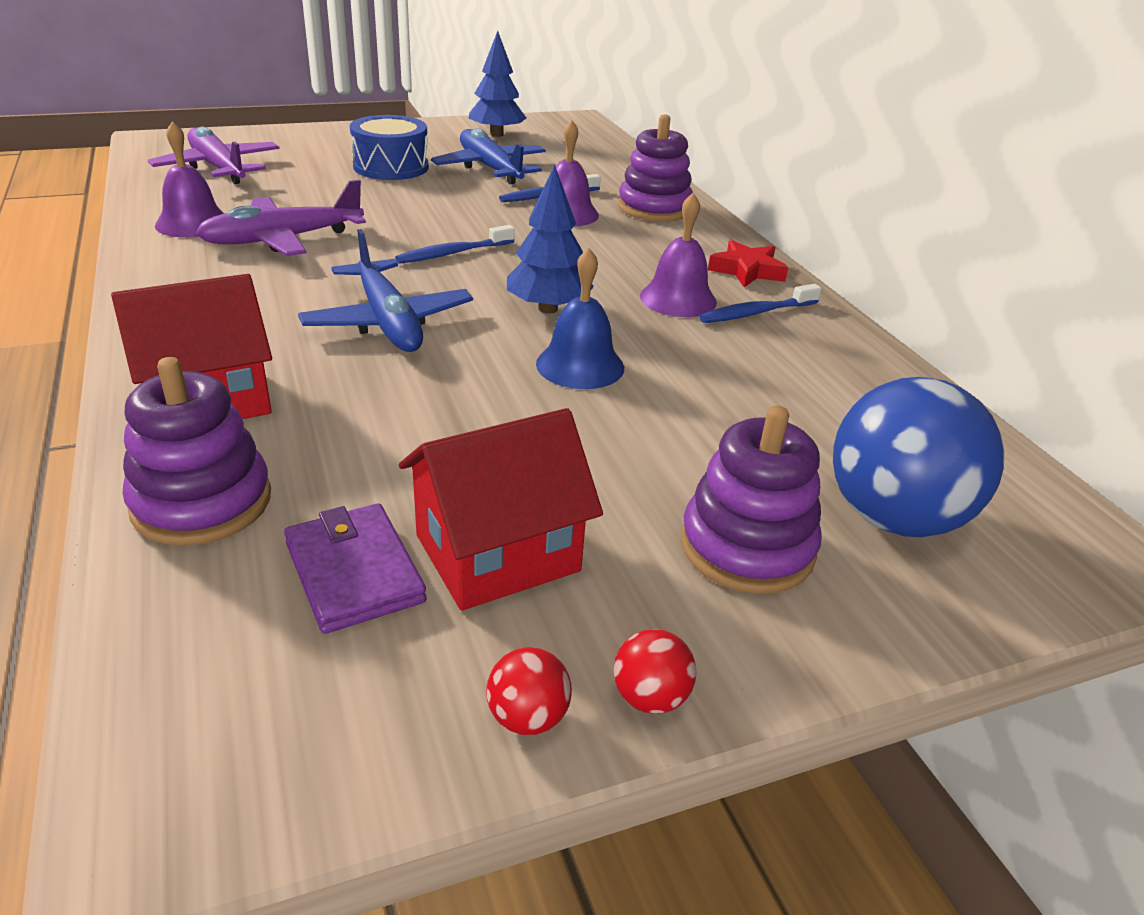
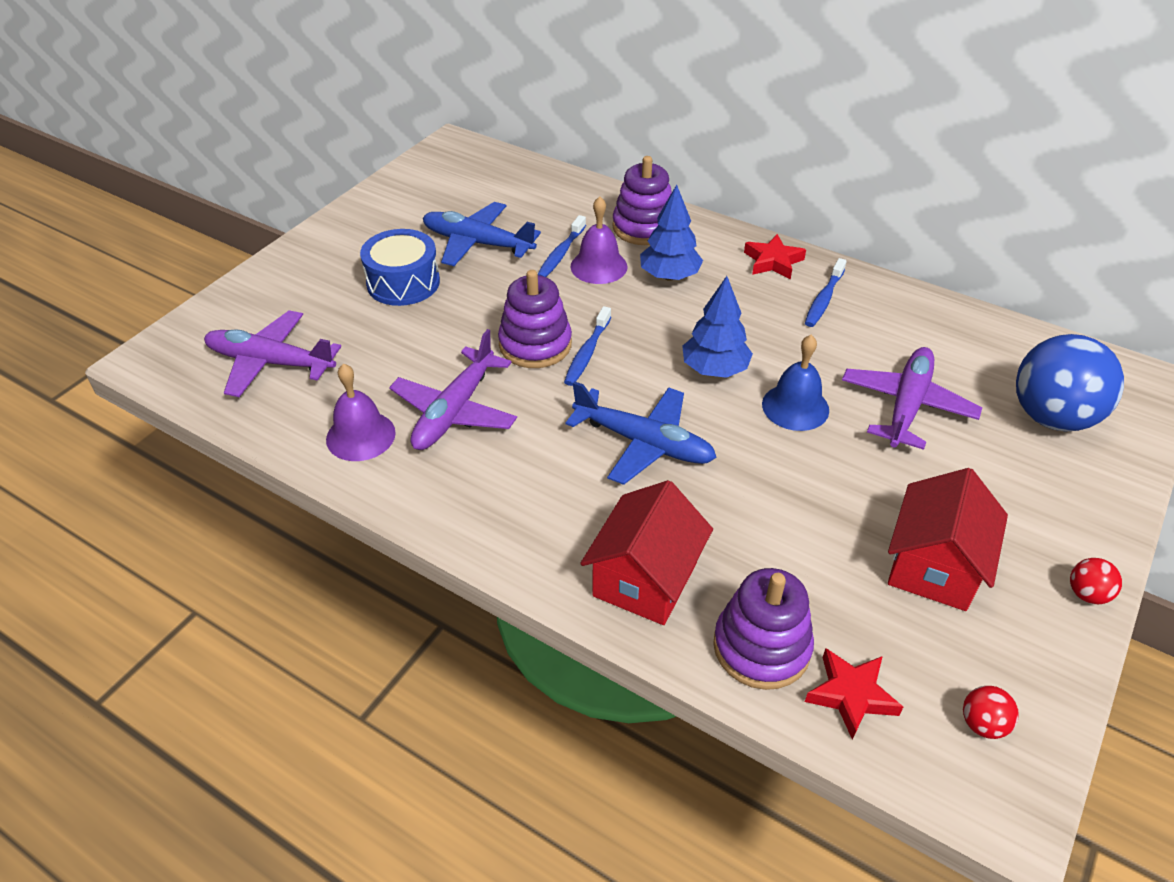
camera: 35 degrees left, 10 degrees up
purple wallet [284,503,427,634] -> none
blue tree [469,31,526,137] -> blue tree moved to [640,185,703,281]
red ball [486,647,572,735] -> red ball moved to [963,686,1019,739]
purple bell [640,193,717,317] -> none
purple stacking toy [681,405,822,594] -> purple stacking toy moved to [498,270,572,368]
none -> red star [805,648,903,740]
none -> purple plane [842,347,982,450]

